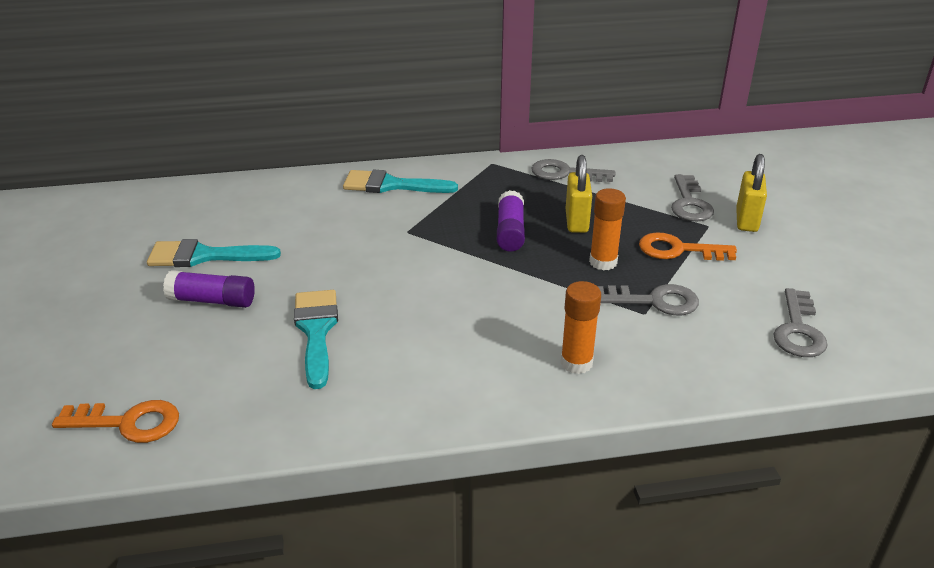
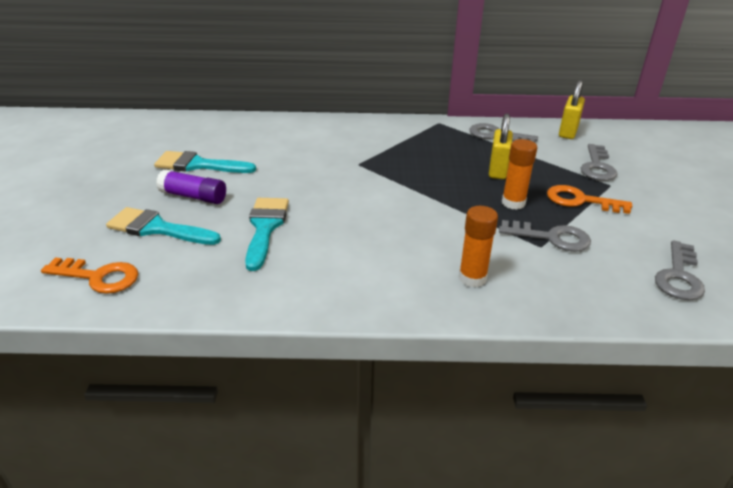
camera: 10 degrees right, 0 degrees up
turquoise brush [343,170,458,193] -> turquoise brush moved to [106,207,221,245]
purple glue stick [497,190,525,252] -> none
yellow padlock [736,154,767,232] -> yellow padlock moved to [559,80,585,139]

